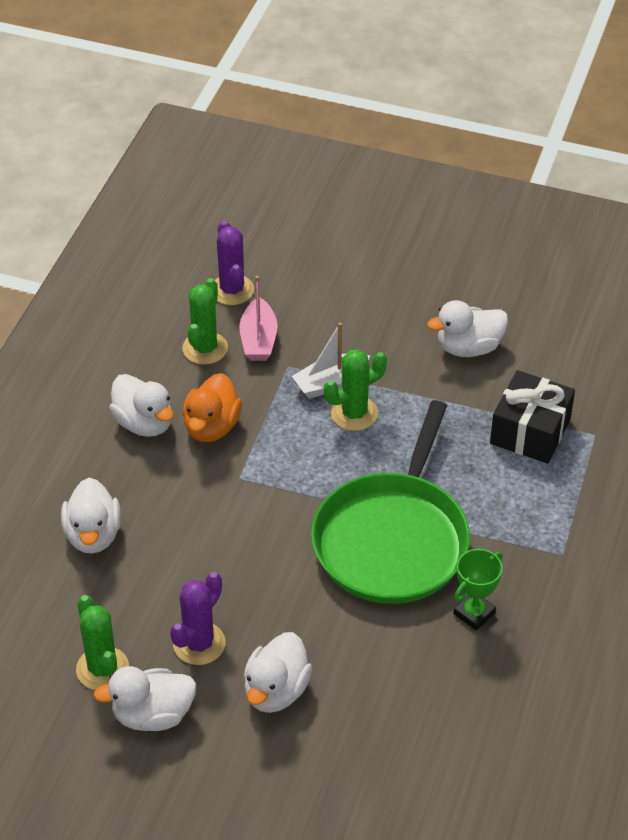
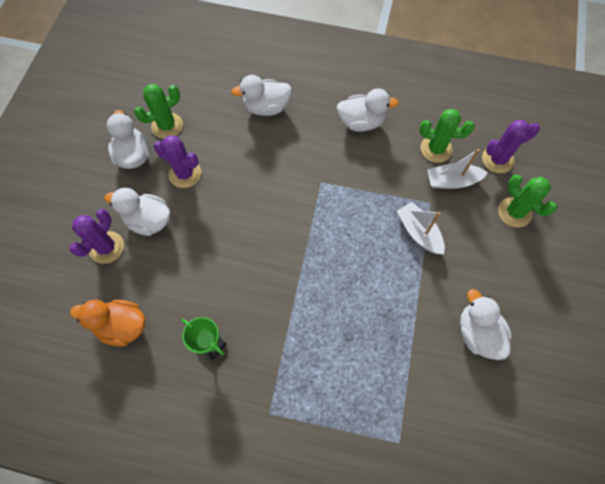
camera: 85 degrees right, 20 degrees up
white duck [109,374,174,437] -> white duck turned 135 degrees counterclockwise [337,88,399,132]
orange duck [182,373,242,442] -> orange duck moved to [70,300,145,347]
pink boat [239,276,278,361] -> white boat [427,149,488,189]
green pan [311,400,470,604] -> none
green cactus [324,349,387,431] -> green cactus moved to [498,175,557,228]
black gift [490,370,575,464] -> none
none -> purple cactus [69,209,124,264]

